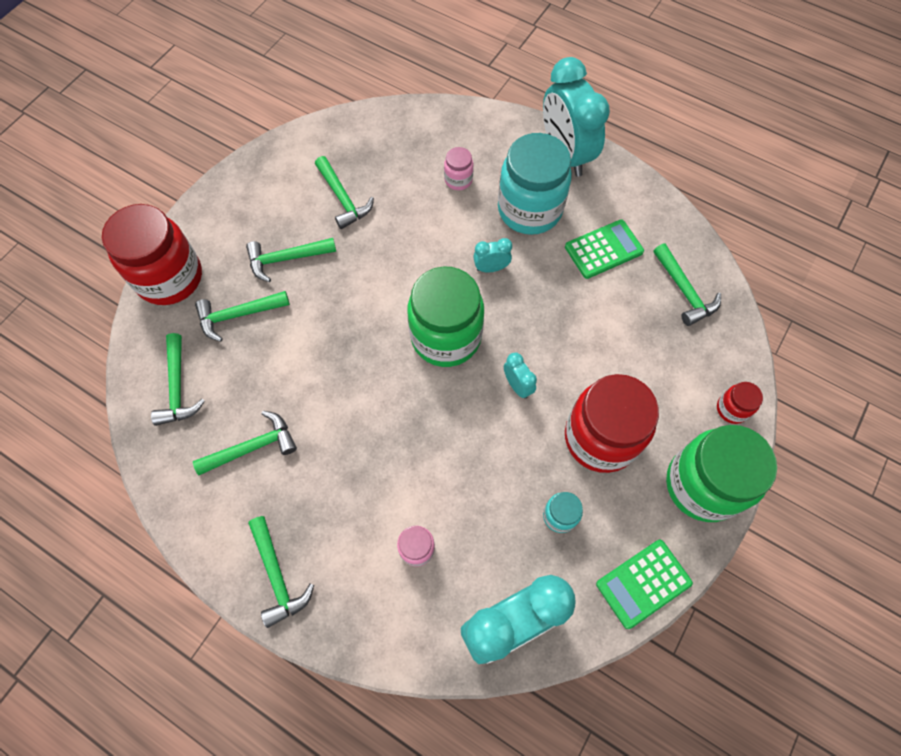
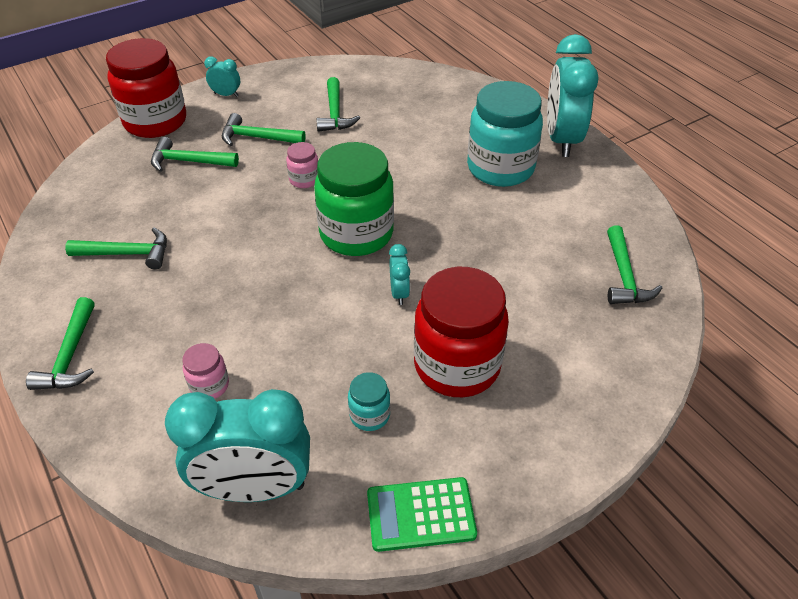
camera: 25 degrees right, 20 degrees down
green hammer [151,333,205,426] -> none
pink jar [444,147,474,190] -> pink jar moved to [286,142,318,188]
turquoise clock [473,238,512,272] -> turquoise clock moved to [204,56,240,97]
green calculator [565,220,644,279] -> none
green jar [666,425,777,522] -> none
red jar [717,382,763,424] -> none

